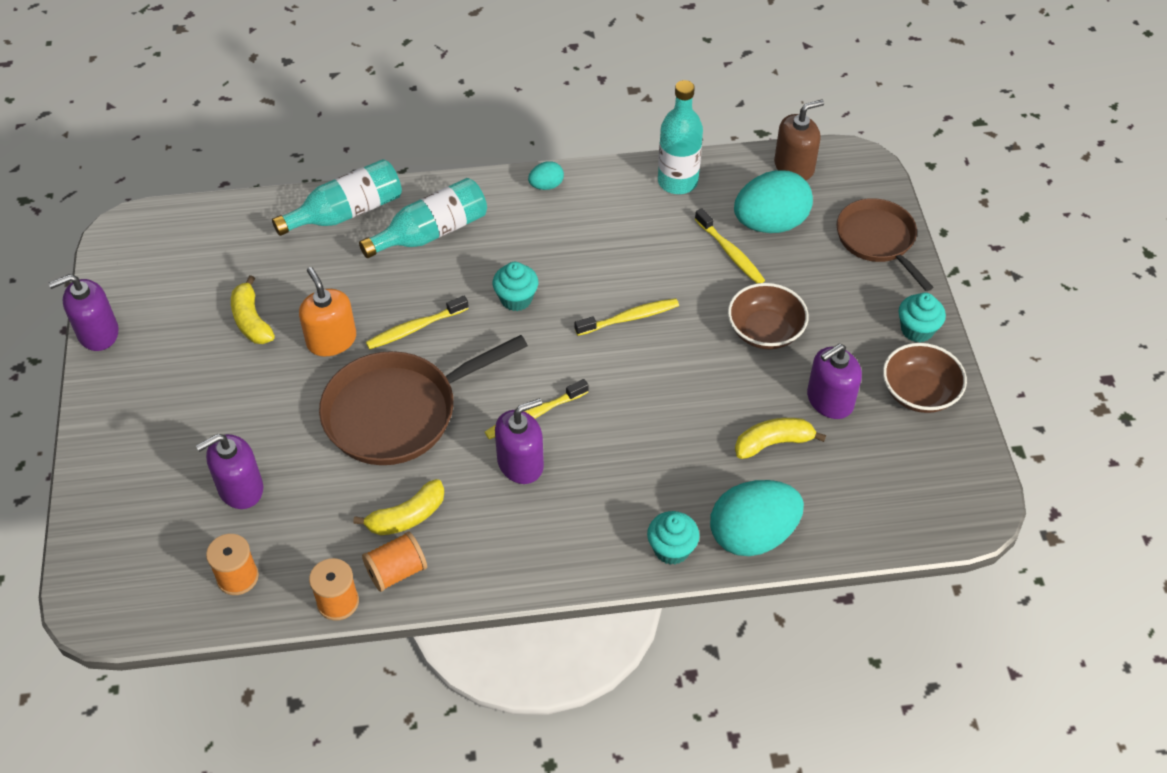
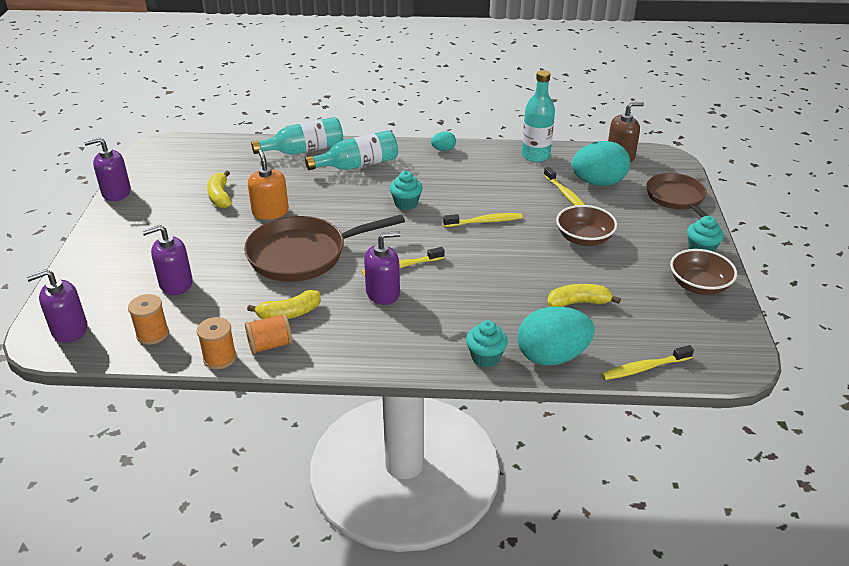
camera: 10 degrees right, 15 degrees down
yellow toothbrush [366,296,469,350] -> yellow toothbrush moved to [601,345,694,380]
purple soap dispenser [807,344,862,419] -> purple soap dispenser moved to [26,269,87,343]

